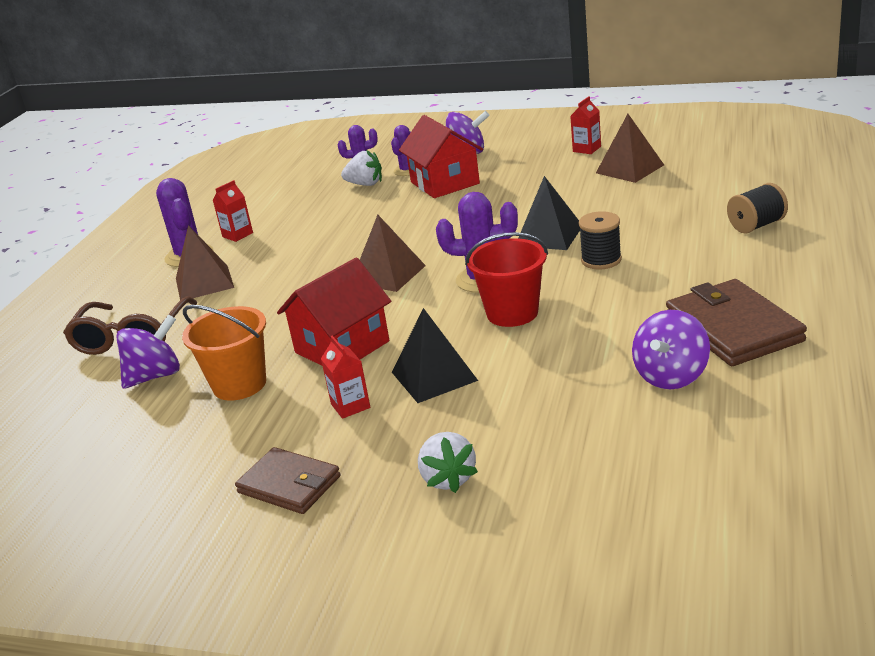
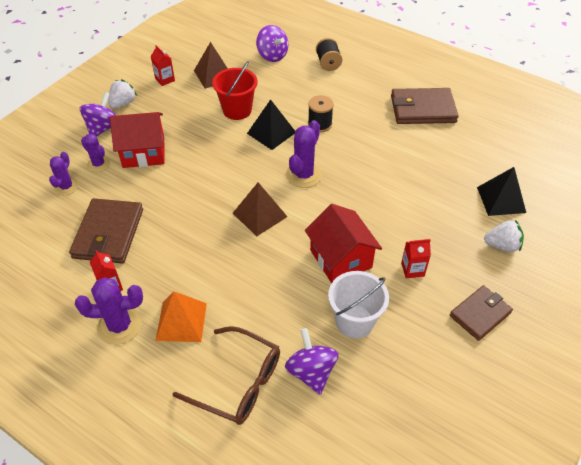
camera: 75 degrees left, 20 degrees up
brown pyramid [176,225,234,300] -> orange pyramid [155,291,207,342]
orange bucket [182,305,266,401] -> white bucket [328,271,389,338]
white strawberry [341,150,382,186] -> white strawberry moved to [109,79,137,109]
black pyramid [392,308,478,403] -> black pyramid moved to [477,167,526,216]
red bucket [465,232,548,327] -> red bucket moved to [212,61,258,120]
purple spinning top [632,310,710,389] -> purple spinning top moved to [256,25,288,62]
none -> brown wallet [69,198,143,263]

